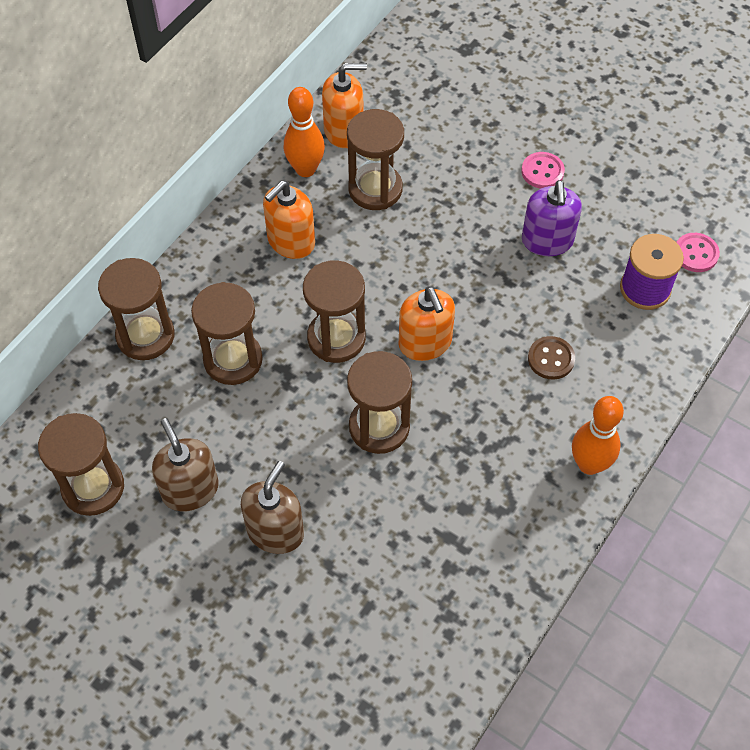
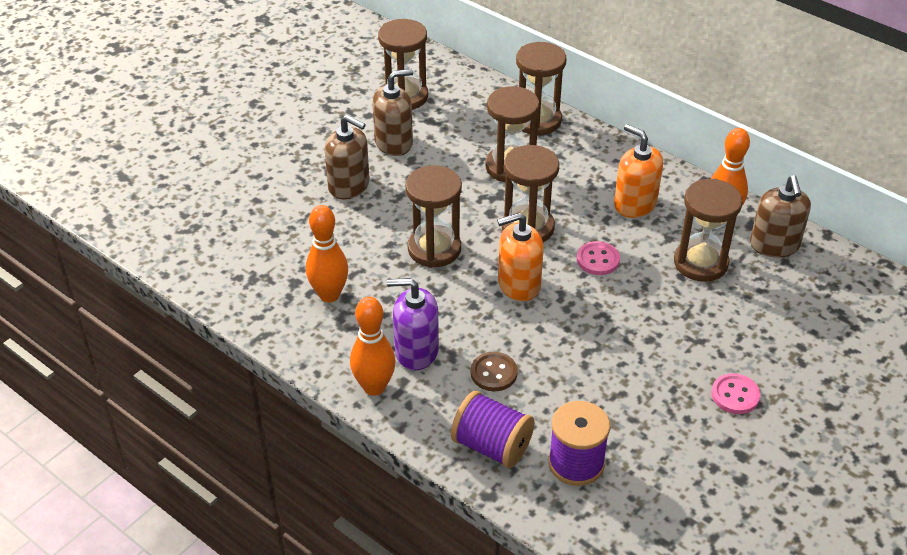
camera: 95 degrees right, 15 degrees down
orange soap dispenser [322,63,367,148] -> brown soap dispenser [750,175,811,258]
purple soap dispenser [522,180,582,256] -> purple soap dispenser moved to [387,278,439,370]
pink button [676,233,720,272] -> pink button moved to [577,241,620,275]
none -> orange bowling pin [306,205,348,303]
none -> purple spool [451,391,535,468]

